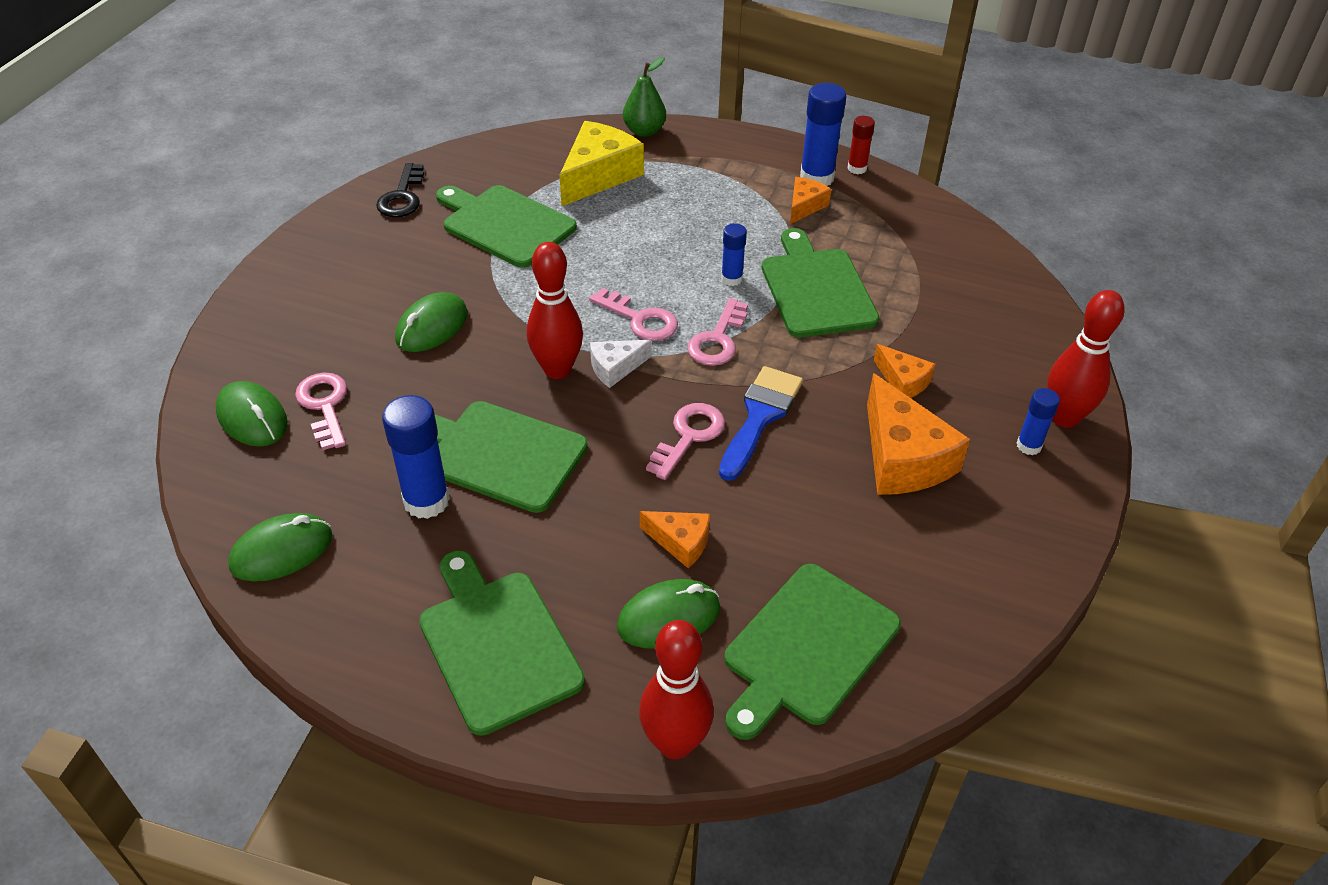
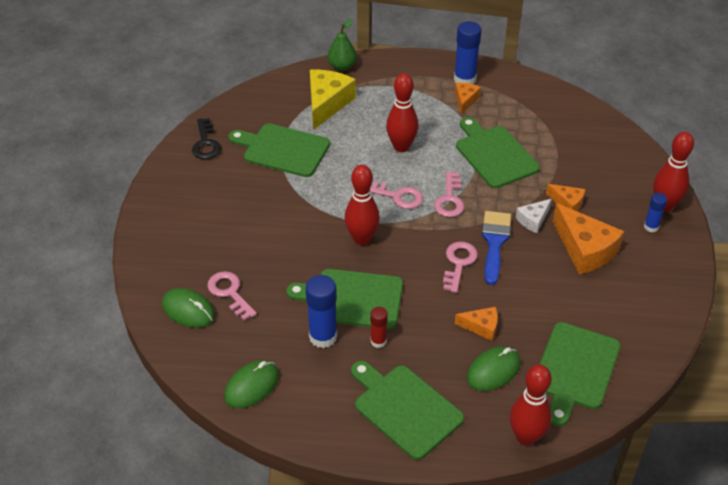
camera: 15 degrees left, 0 degrees up
green mouse [395,292,468,352] -> none
white cheese [590,340,651,388] -> white cheese moved to [516,199,552,233]
blue glue stick [721,223,747,286] -> none
red glue stick [847,116,875,174] -> red glue stick moved to [370,307,388,348]
none -> red bowling pin [386,73,418,152]

